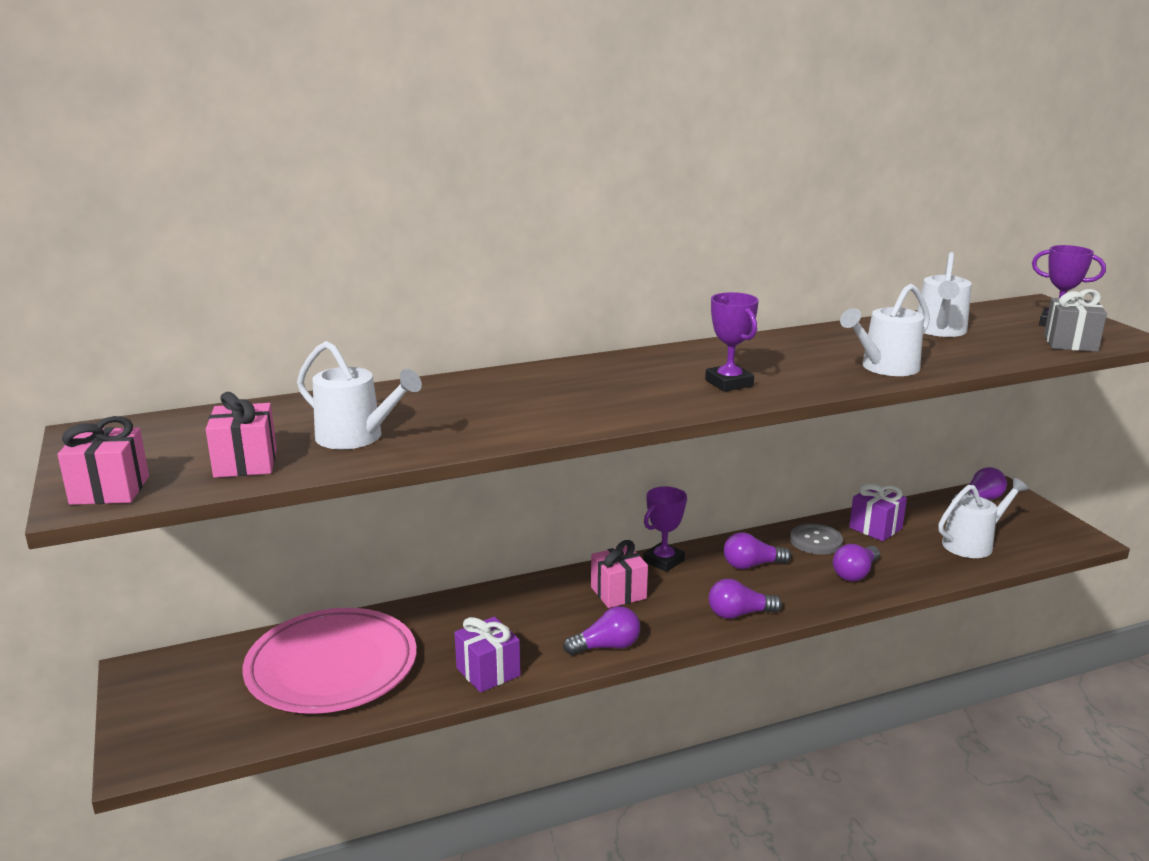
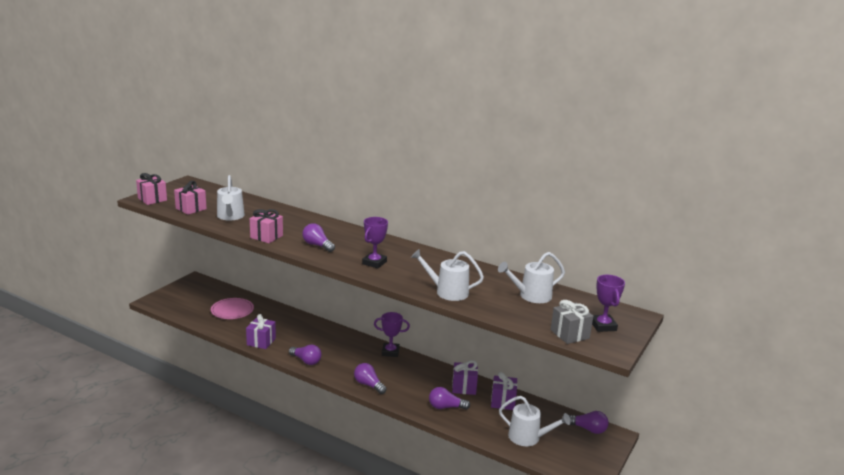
camera: 50 degrees right, 0 degrees up
pink plate [243,608,417,714] -> pink plate [211,298,254,319], size x0.58
pink gift [591,540,648,608] -> pink gift moved to [250,209,283,243]
purple light bulb [724,532,791,569] -> purple light bulb moved to [302,223,335,252]
grey button [790,524,843,555] -> purple gift [452,360,478,395]

